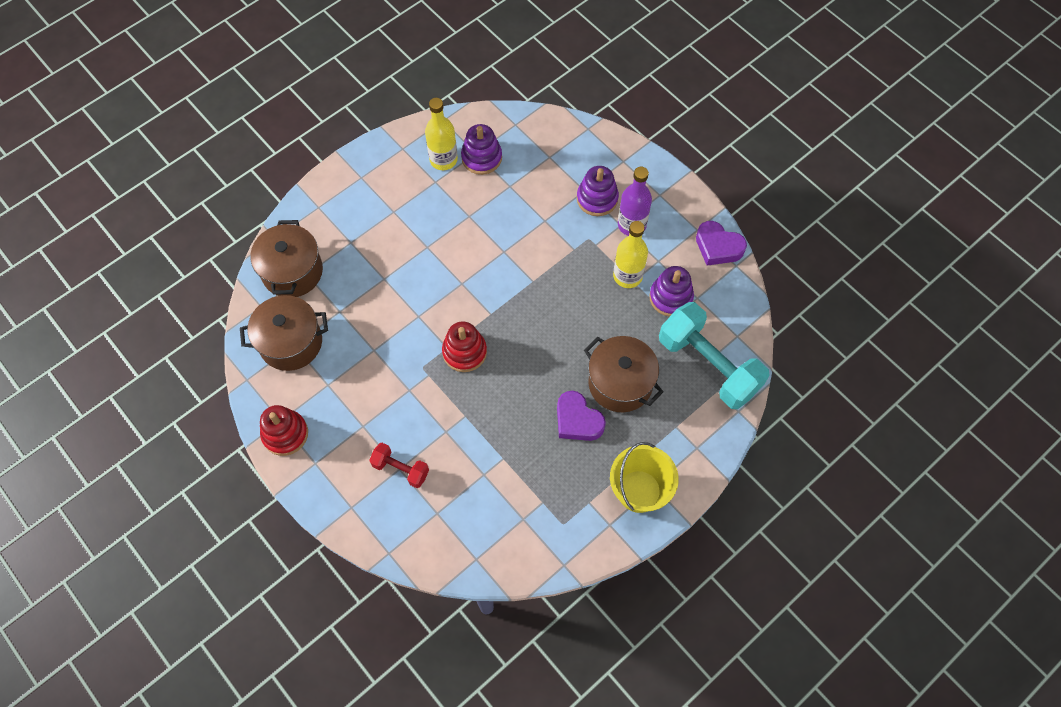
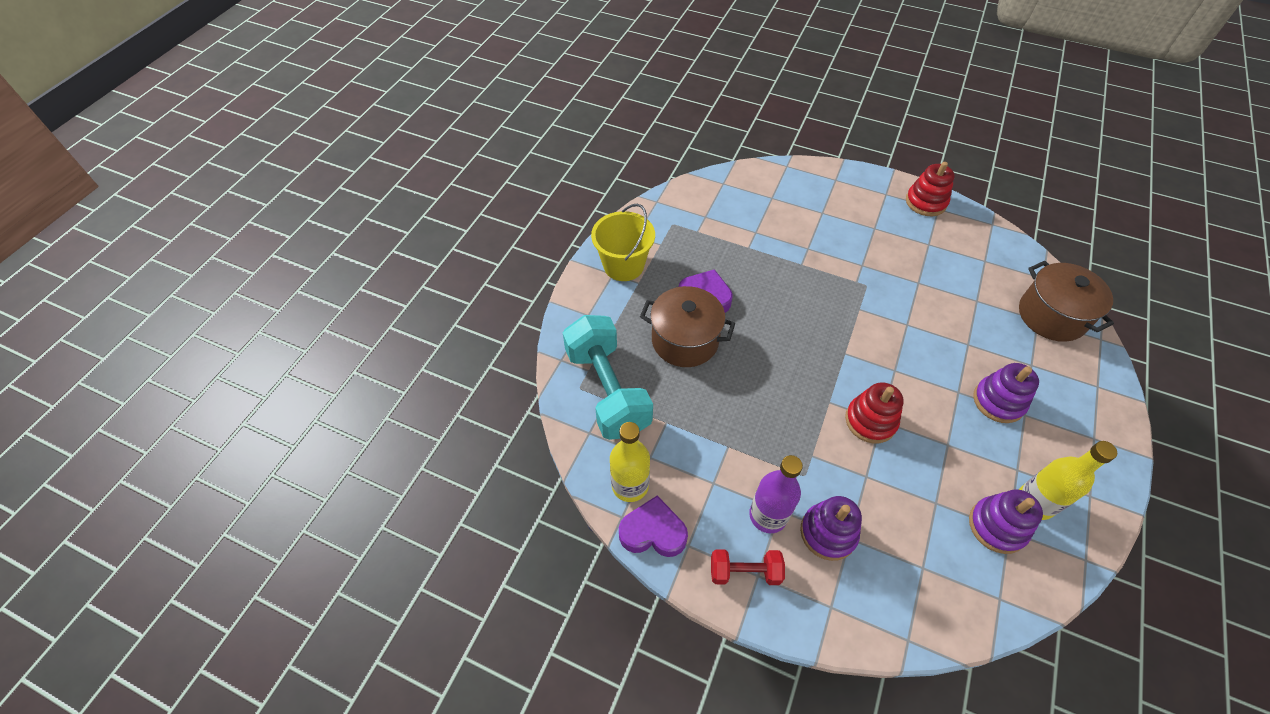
camera: 155 degrees right, 10 degrees down
brown pot [240,295,328,371] -> none
red dumbbell [369,443,429,488] -> red dumbbell moved to [711,549,785,585]
red stacking toy [442,321,487,372] -> red stacking toy moved to [845,382,904,443]
yellow bottle [613,221,648,288] -> yellow bottle moved to [610,422,650,502]
purple stacking toy [649,266,694,317] -> purple stacking toy moved to [973,363,1039,423]
turquoise dumbbell [659,302,770,409] -> turquoise dumbbell turned 45 degrees clockwise [563,315,653,440]

